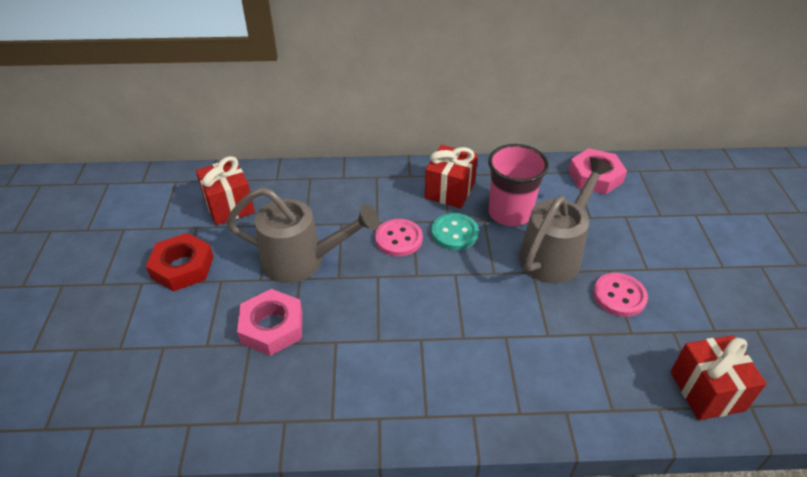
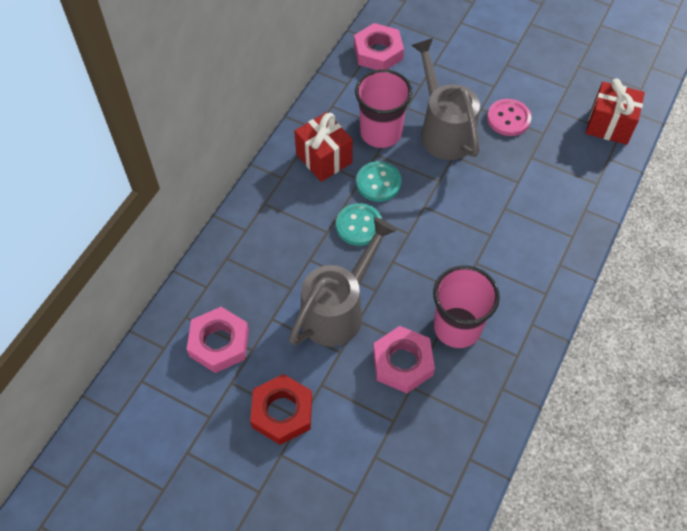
camera: 60 degrees left, 15 degrees up
red gift [196,156,255,225] -> pink nut [187,307,249,373]
pink button [375,219,423,257] -> turquoise button [336,203,382,246]
none -> pink cup [433,266,500,348]

